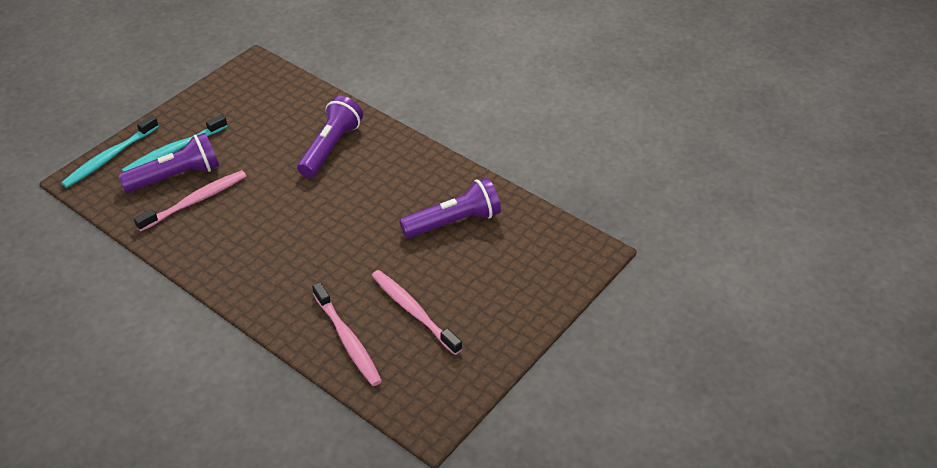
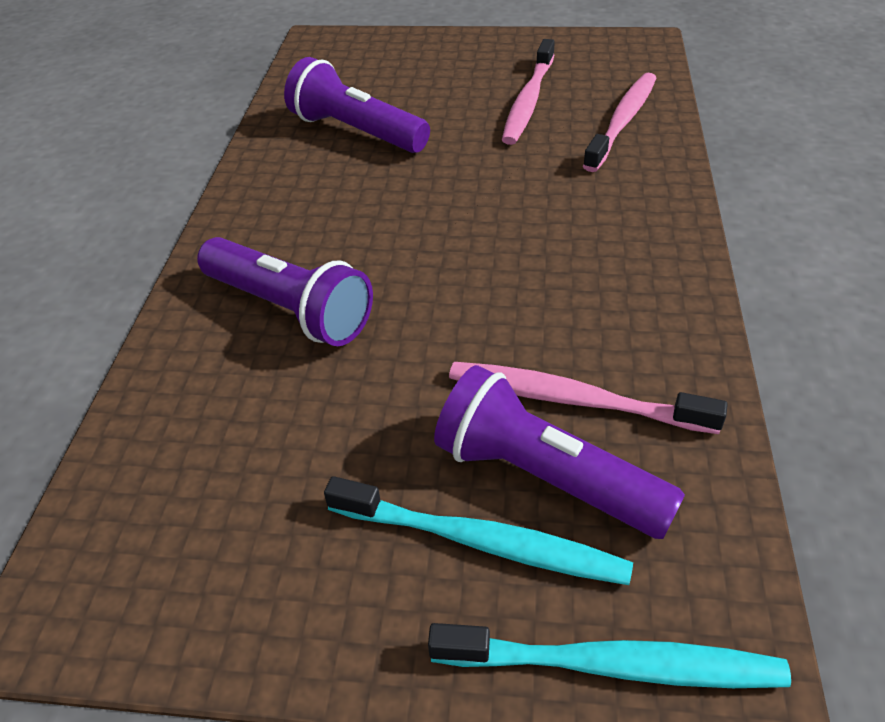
camera: 120 degrees left, 0 degrees up
purple flashlight [297,96,363,178] -> purple flashlight turned 135 degrees counterclockwise [197,237,373,346]

